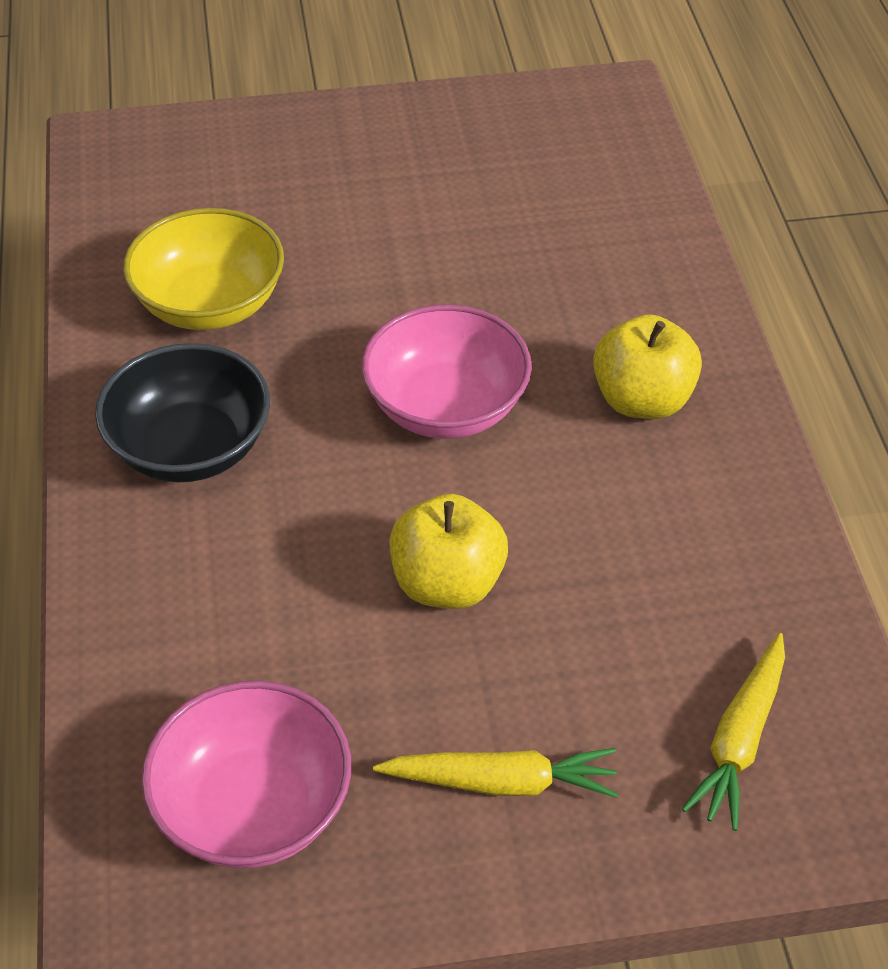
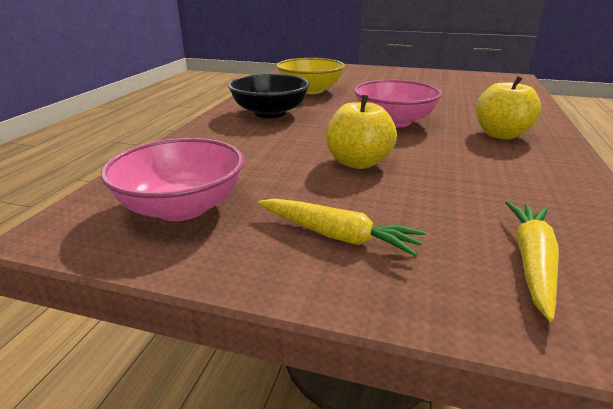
camera: 25 degrees right, 20 degrees down
yellow carrot [682,633,785,831] -> yellow carrot turned 150 degrees clockwise [505,201,559,322]

